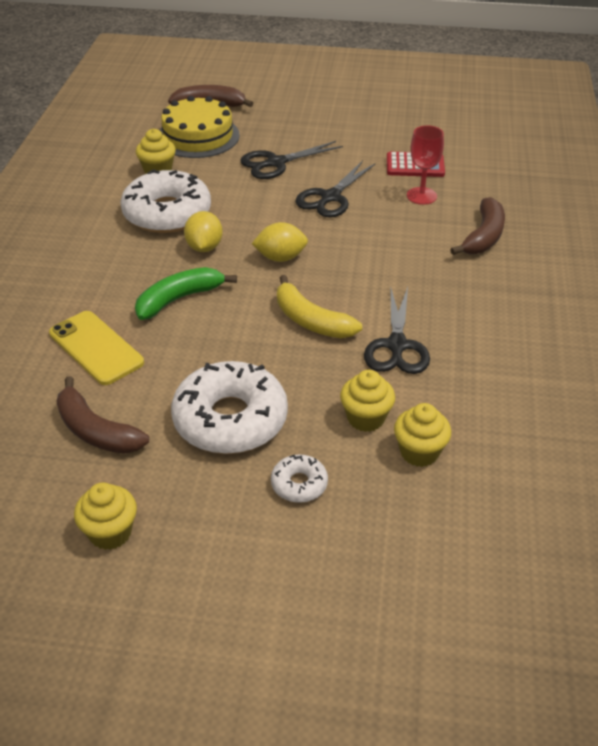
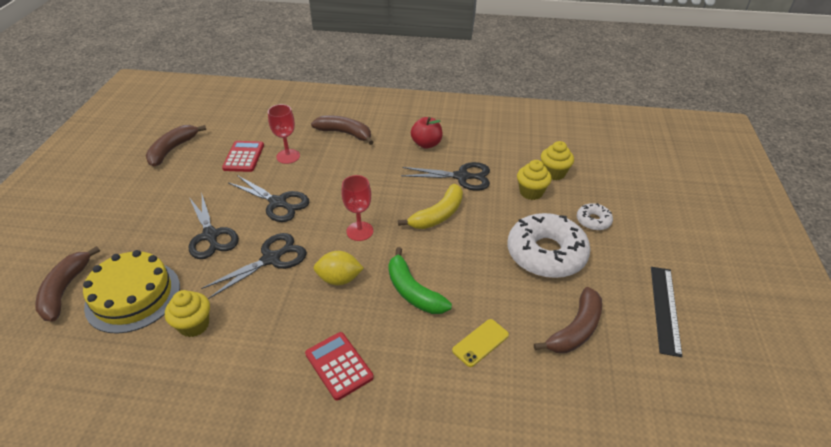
camera: 90 degrees left, 0 degrees up
yellow phone [49,311,144,385] -> yellow phone [452,319,509,367], size x0.63
yellow cupcake [74,482,137,550] -> black ruler [651,267,683,357]
white donut [120,169,211,233] -> none
yellow lemon [252,222,308,262] -> red goblet [341,175,373,241]
none -> brown banana [146,125,206,167]
none -> black scissors [201,233,307,299]
none -> red calculator [305,332,374,401]
none -> red apple [411,117,443,149]

